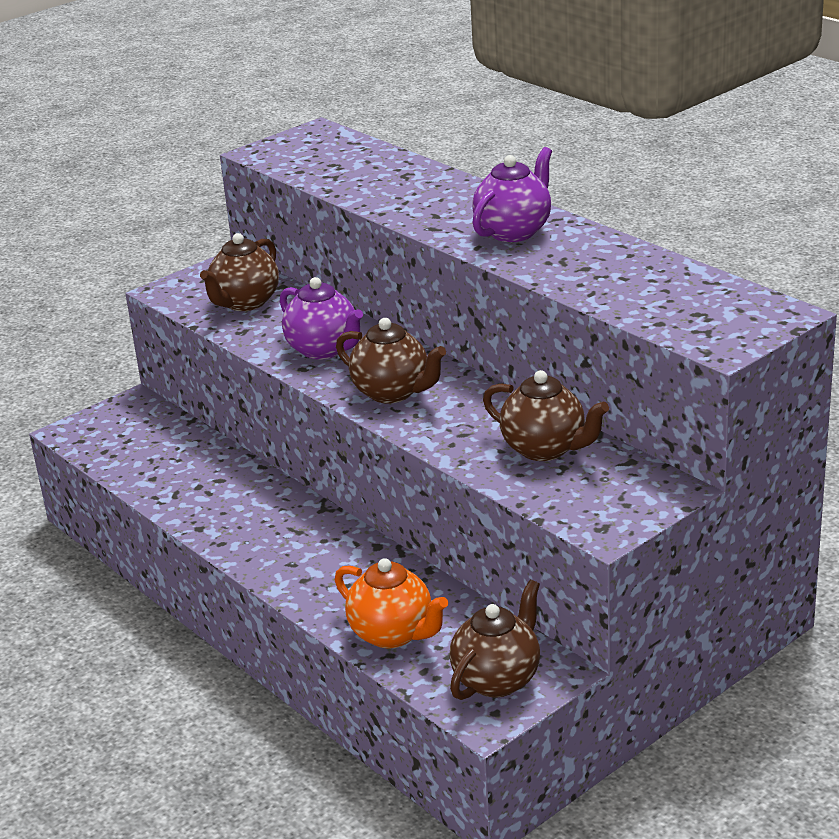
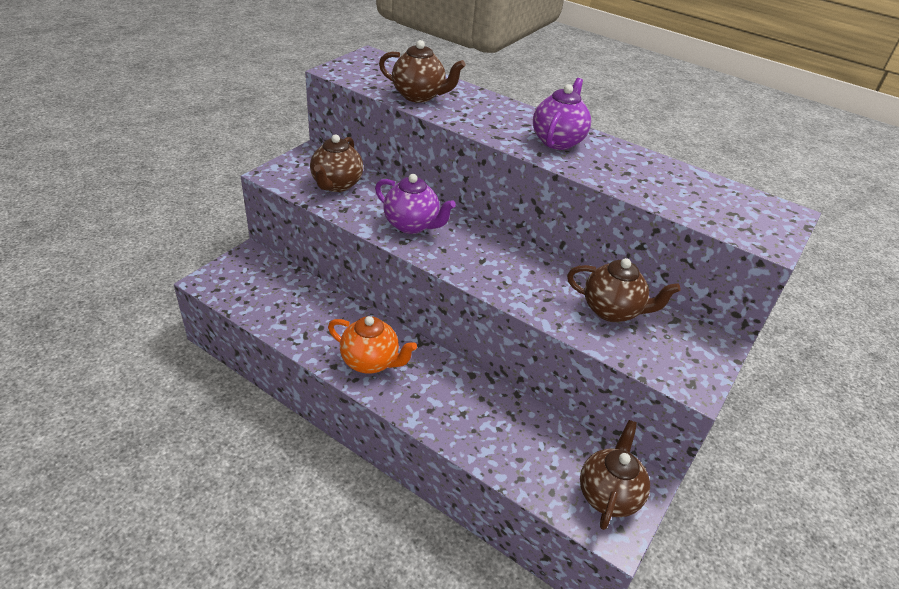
camera: 20 degrees left, 10 degrees up
orange teapot [335,558,448,648] -> orange teapot moved to [328,316,417,374]
brown teapot [336,318,446,404] -> brown teapot moved to [379,40,466,103]

